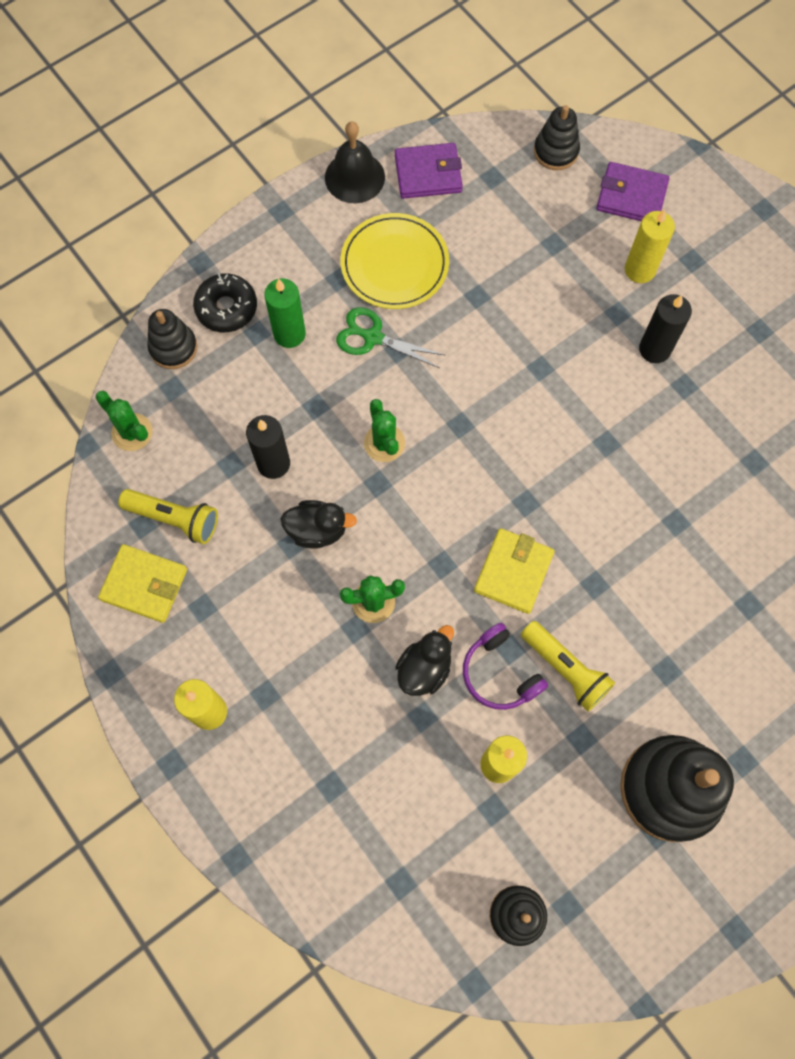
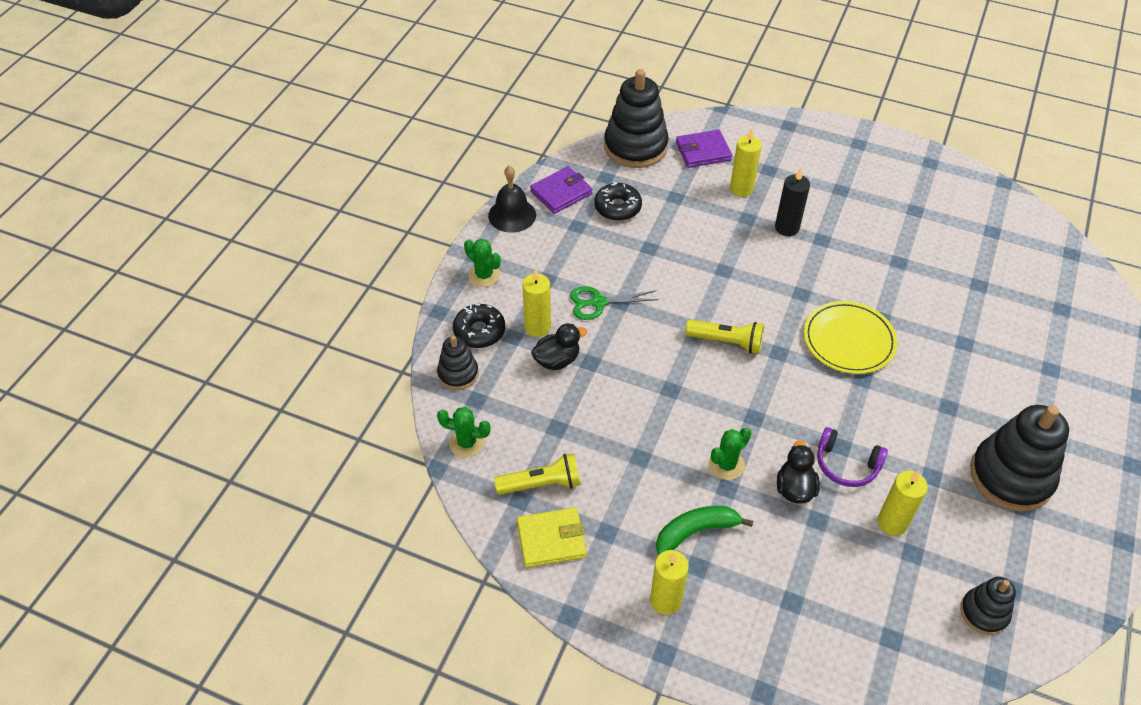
camera: 30 degrees left, 20 degrees down
black candle [246,415,290,479] -> none
green candle [264,278,306,348] -> yellow candle [522,269,551,337]
black duck [281,500,357,548] -> black duck moved to [531,324,587,370]
yellow plate [340,213,449,309] -> yellow plate moved to [804,301,898,374]
green cactus [364,399,405,462] -> green cactus moved to [464,239,501,287]
yellow wallet [474,528,554,614] -> none
yellow flashlight [521,621,615,712] -> yellow flashlight moved to [686,320,764,354]
black stacking toy [534,105,580,170] -> black stacking toy [604,69,669,168], size x1.87
none -> black donut [594,182,642,221]
none -> green banana [656,506,753,555]

